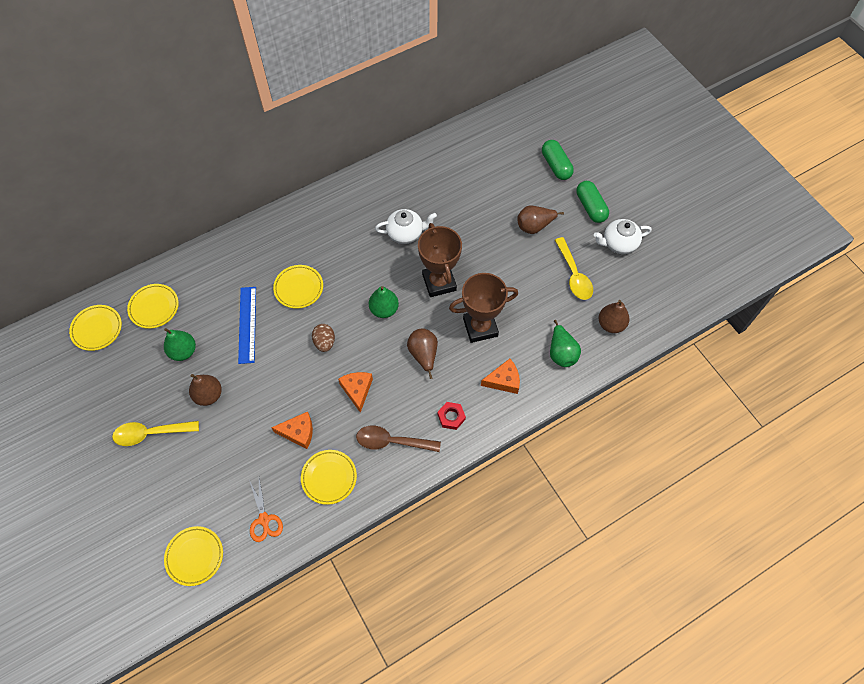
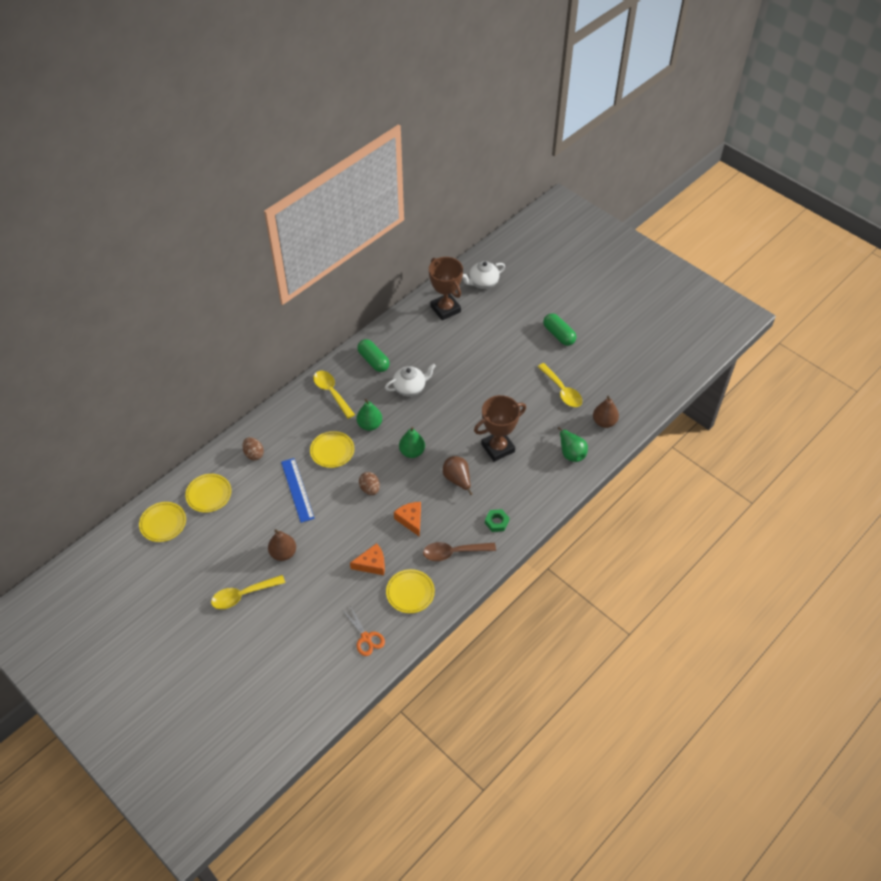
camera: 15 degrees left, 10 degrees down
green pear [164,328,196,361] -> green pear moved to [357,399,382,431]
yellow plate [164,526,223,586] -> none
brown trophy [418,223,462,297] -> brown trophy moved to [429,257,463,320]
red nut [438,402,466,430] -> green nut [485,509,509,532]
orange cheese [481,359,520,394] -> none
brown pear [517,205,564,234] -> none
green capsule [542,140,574,180] -> green capsule moved to [357,339,390,372]
white teapot [594,219,652,254] -> white teapot moved to [462,261,505,289]
none -> brown egg [242,437,264,460]
none -> yellow spoon [313,371,355,419]

